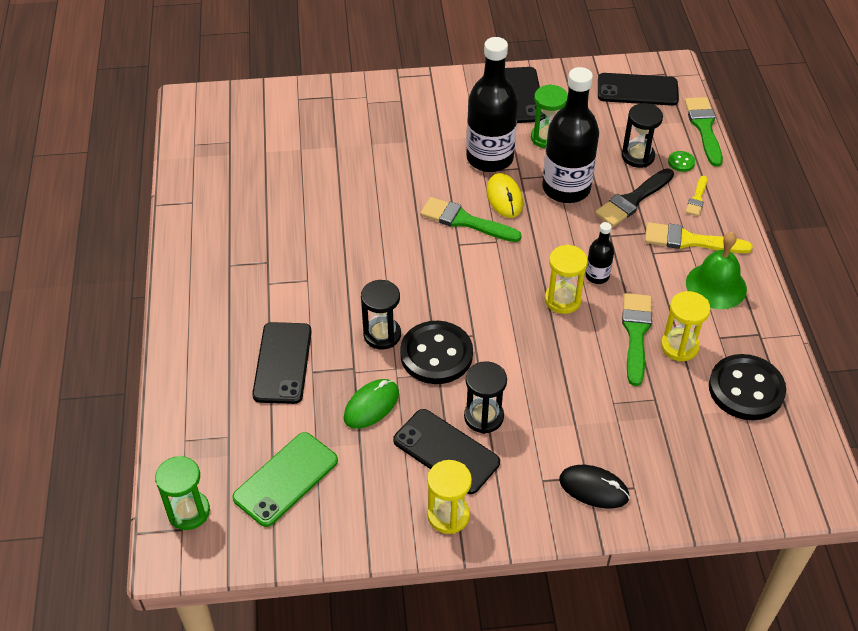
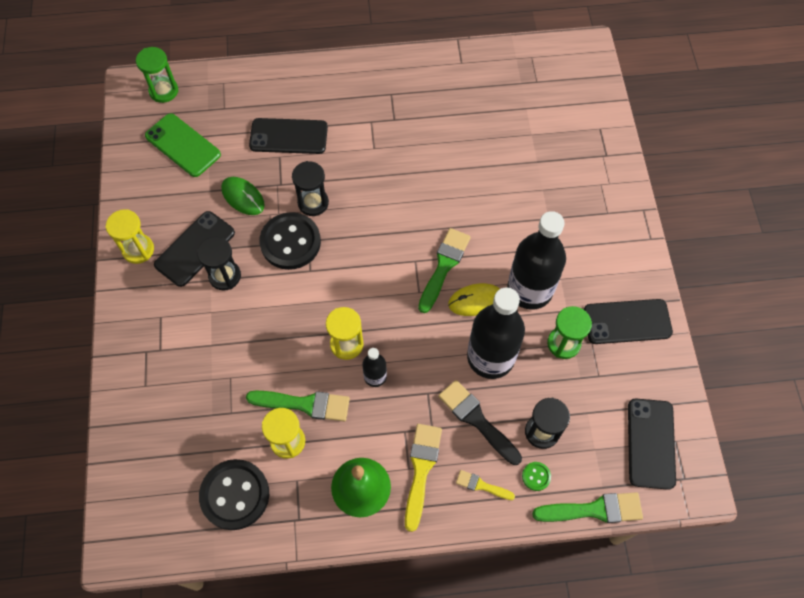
camera: 90 degrees right, 15 degrees up
black mouse [559,465,630,509] -> none

